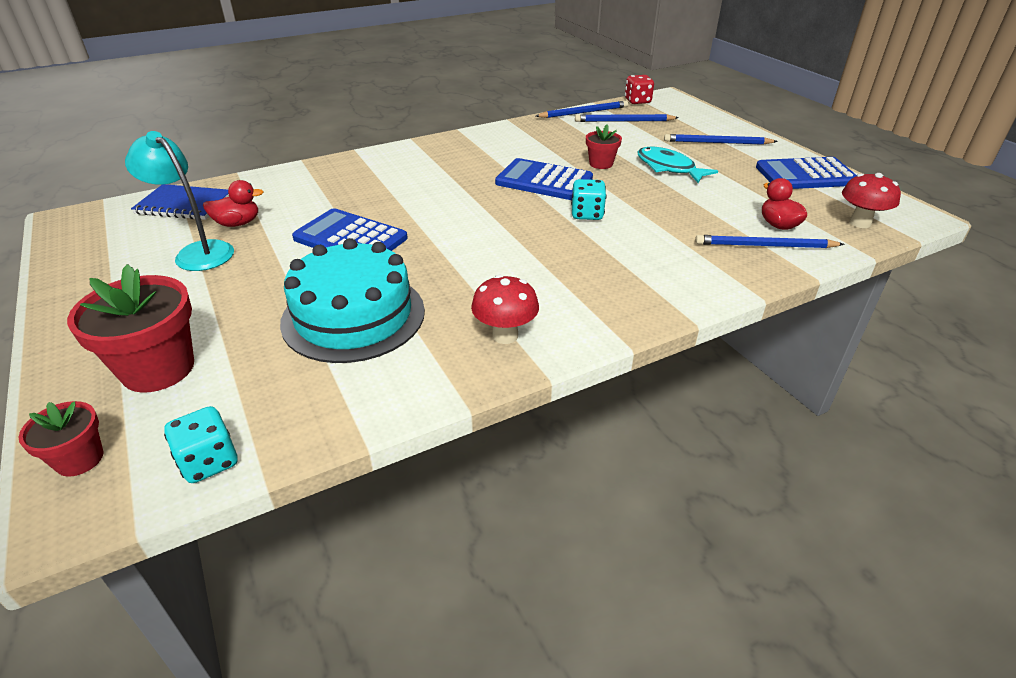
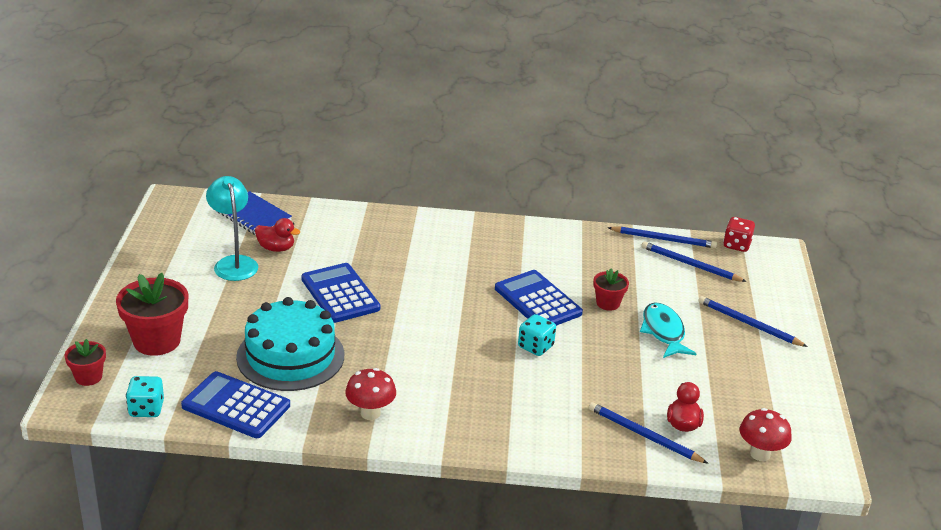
camera: 30 degrees right, 5 degrees down
blue calculator [756,157,857,189] -> blue calculator moved to [181,371,290,438]

